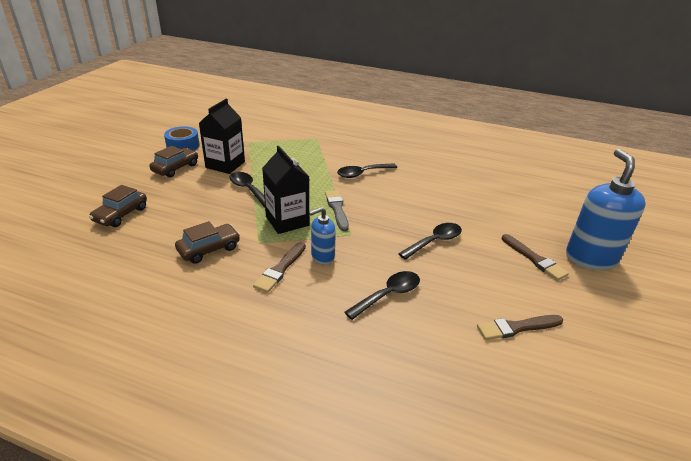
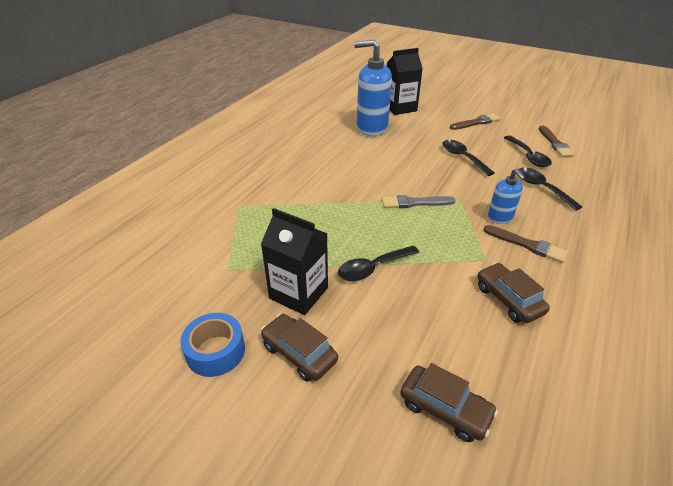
camera: 80 degrees left, 5 degrees up
black carton [262,146,309,234] -> black carton moved to [387,48,423,115]
black spoon [337,163,397,178] -> black spoon moved to [504,136,552,167]
blue soap dispenser [566,149,646,270] -> blue soap dispenser moved to [354,40,392,136]

